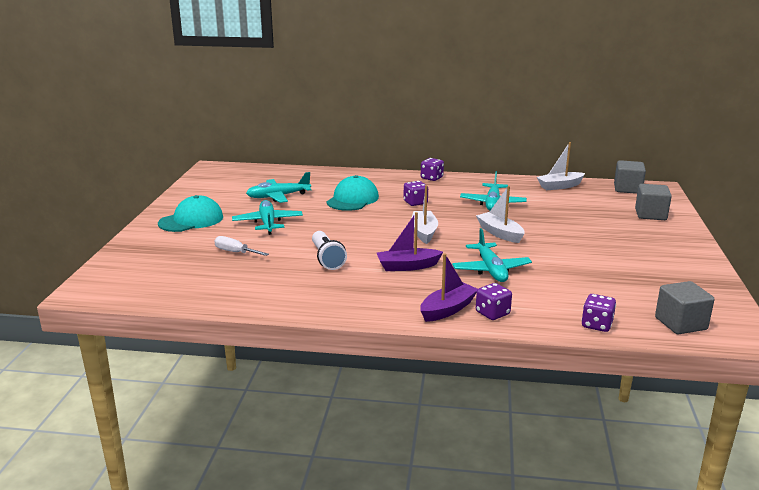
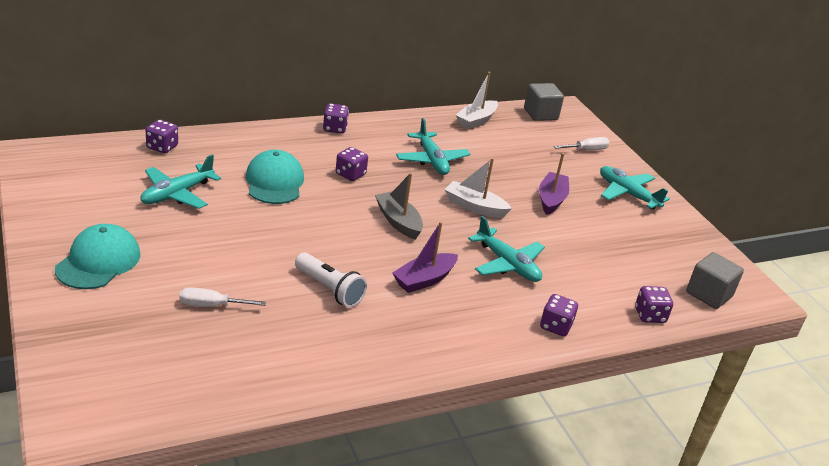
camera: 35 degrees left, 10 degrees up
turquoise plane [232,200,303,235] -> turquoise plane moved to [600,166,670,209]
white boat [411,185,438,244] -> grey boat [375,173,423,240]
purple boat [420,253,478,322] -> purple boat moved to [539,153,569,215]
grey cube [635,184,672,220] -> white screwdriver [554,137,610,150]
none -> purple dice [146,119,178,153]

